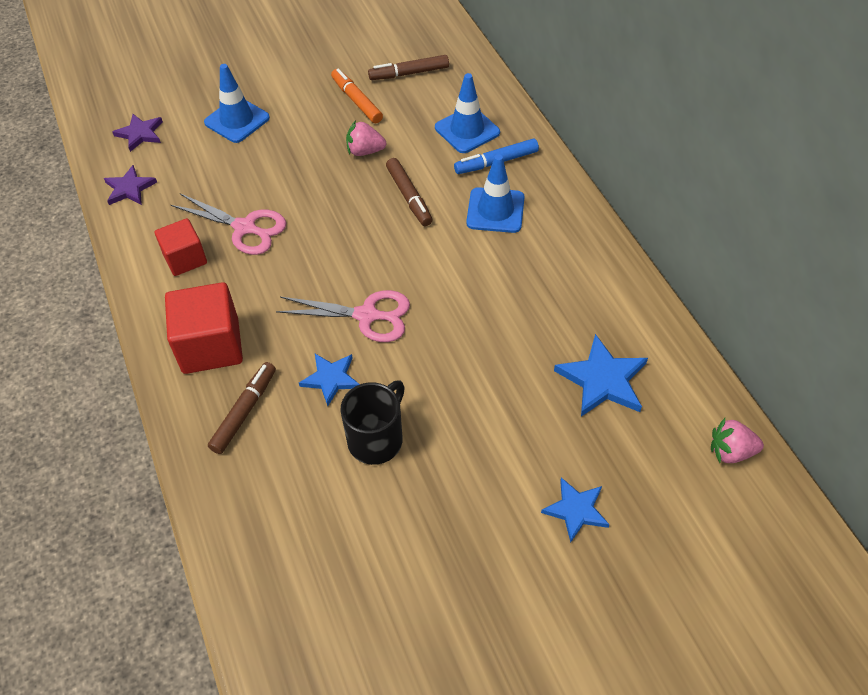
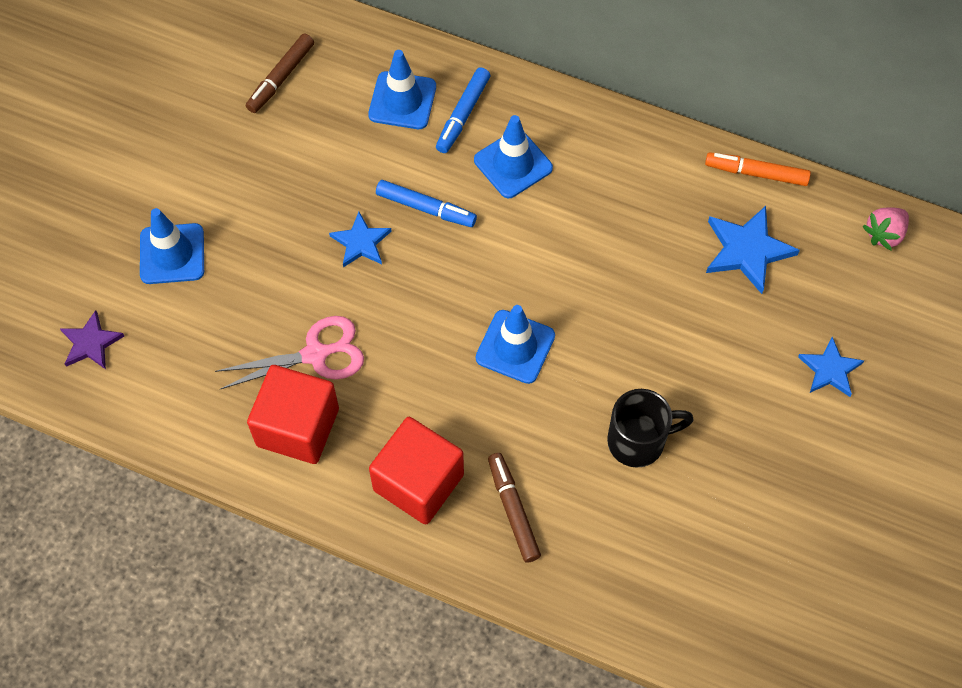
camera: 45 degrees left, 10 degrees up
purple star [104,165,157,205] -> none
red cube [154,218,207,276] -> red cube [247,365,339,464], size x1.58
pink scissors [276,290,410,342] -> blue traffic cone [476,305,555,384]
blue star [299,354,360,406] -> blue star moved to [329,212,392,267]
orange marker [331,68,383,123] -> orange marker moved to [705,152,811,186]
black mug [340,381,405,465] -> black mug turned 90 degrees clockwise [607,389,694,468]
pink strawberry [346,120,386,156] -> none
brown marker [386,158,433,226] -> blue marker [376,180,477,227]

